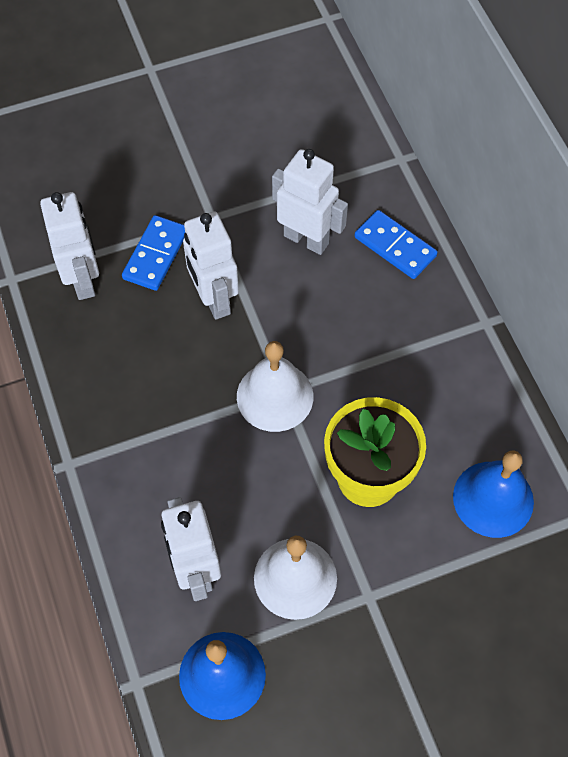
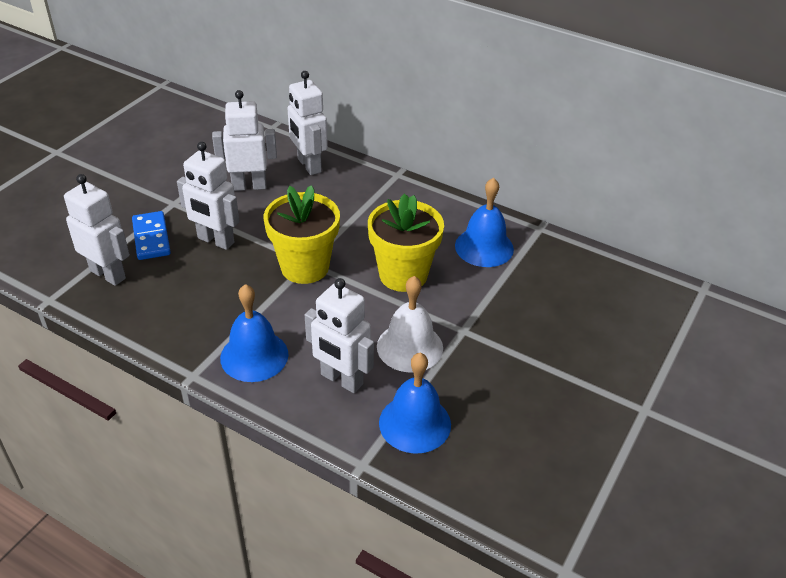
camera: 40 degrees left, 20 degrees down
white bell [237,341,313,432] -> yellow flower pot [264,185,340,284]
blue domino [354,210,438,279] -> white robot [287,71,328,175]
none -> blue bell [220,284,289,382]

